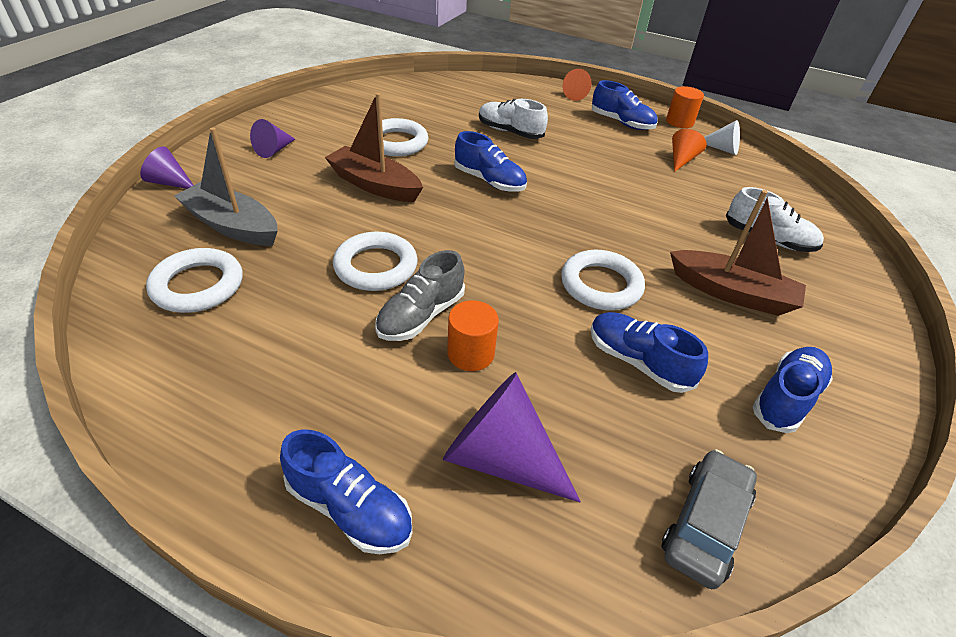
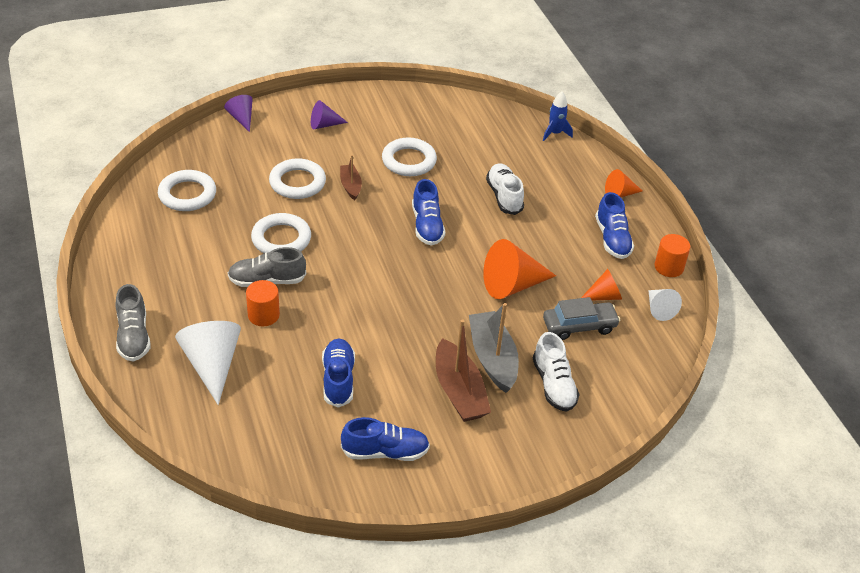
camera: 45 degrees right, 0 degrees up
grey boat [174,127,278,246] -> grey boat moved to [469,303,519,393]
blue shoe [280,430,412,554] -> grey shoe [115,284,150,362]
brown boat [325,93,423,202] -> brown boat [340,155,362,200], size x0.56
purple cone [443,372,581,502] -> white cone [175,321,241,405]
white ring [561,250,645,310] -> white ring moved to [269,158,326,199]
grey car [662,449,757,589] -> grey car moved to [543,297,621,340]
none -> orange cone [483,239,556,299]
none -> blue rocket [543,92,573,141]

